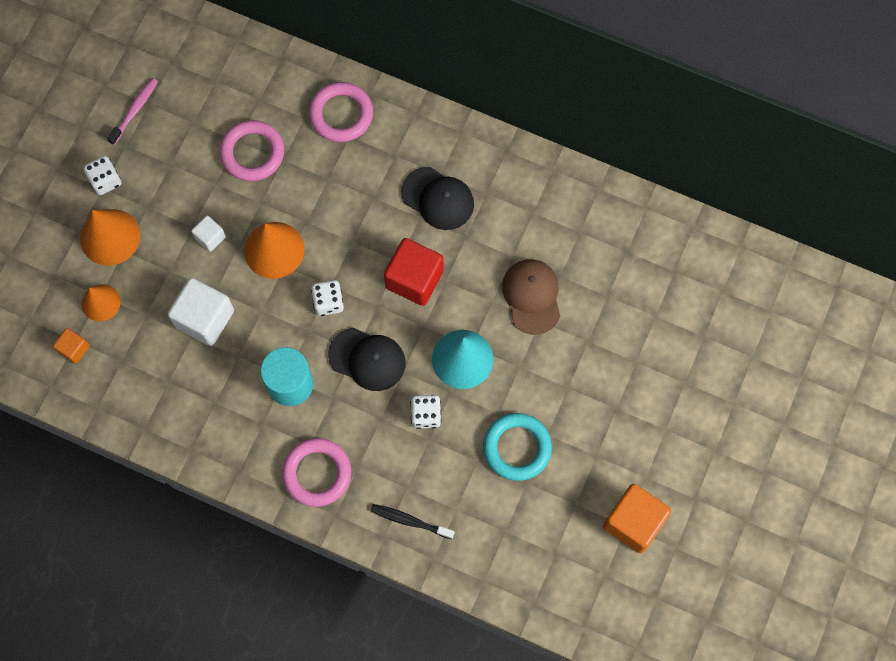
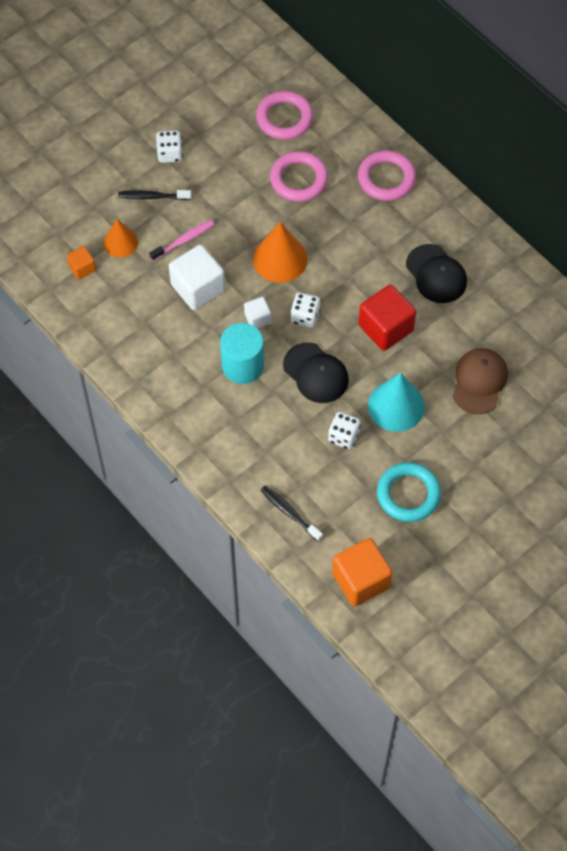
camera: 25 degrees right, 10 degrees down
orange cone [80,209,140,266] -> black toothbrush [118,190,191,200]
pink toothbrush [107,78,158,145] -> pink toothbrush moved to [149,220,215,261]
white cube [191,216,226,252] -> white cube moved to [244,297,271,328]
pink ring [282,438,351,507] -> pink ring moved to [256,91,313,140]
orange cube [603,484,671,553] -> orange cube moved to [332,538,393,606]

